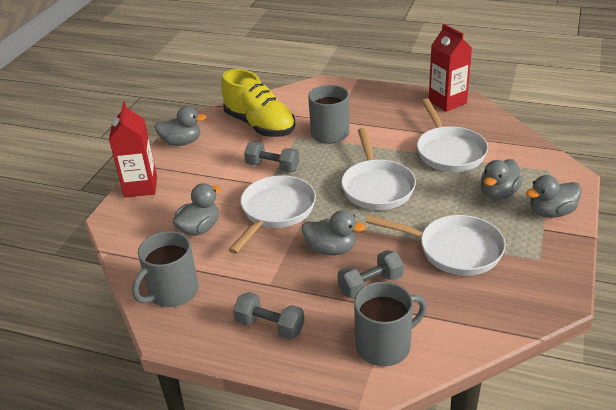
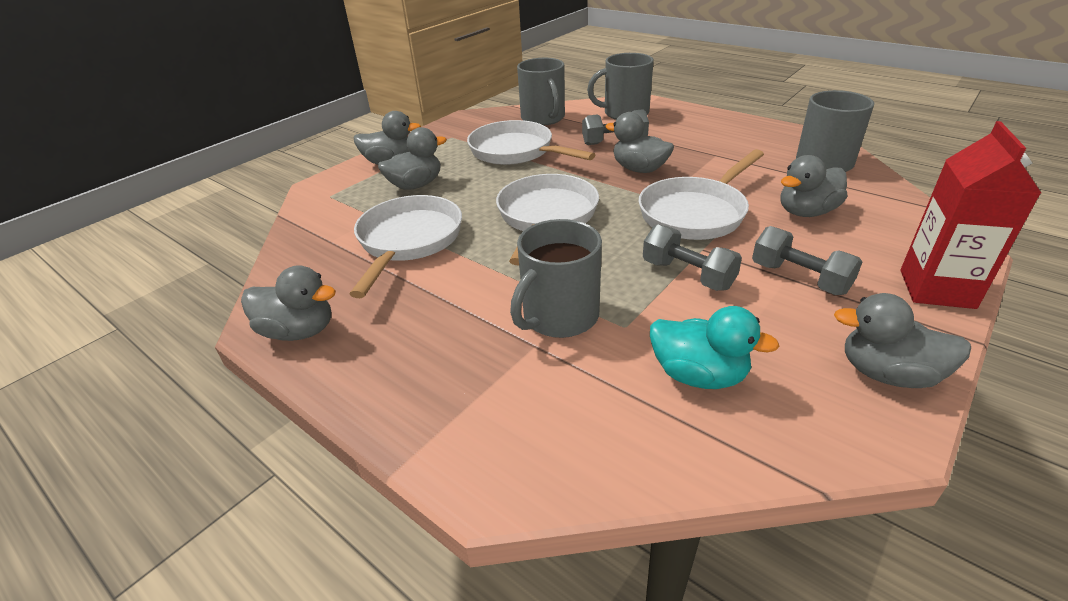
camera: 160 degrees left, 0 degrees up
yellow shoe [221,69,296,137] -> turquoise duck [650,306,780,389]
grey dumbbell [233,292,305,340] -> grey dumbbell moved to [752,226,862,295]
red carton [429,24,472,112] -> grey duck [241,265,336,341]
none -> grey mug [517,58,565,125]

